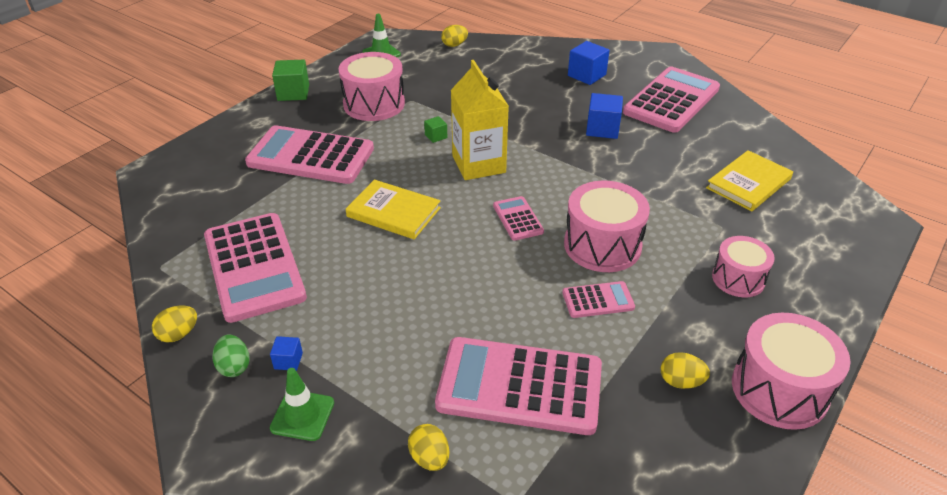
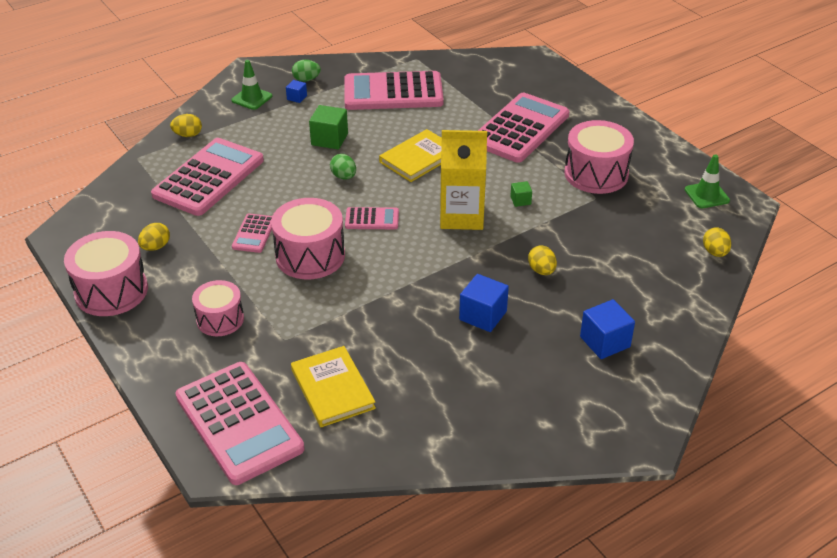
camera: 110 degrees right, 0 degrees up
yellow egg [152,306,197,342] -> yellow egg moved to [528,245,557,275]
green cube [272,60,309,101] -> green cube moved to [309,105,348,149]
pink calculator [623,67,720,133] -> pink calculator moved to [175,362,305,485]
none -> green egg [330,154,356,180]

